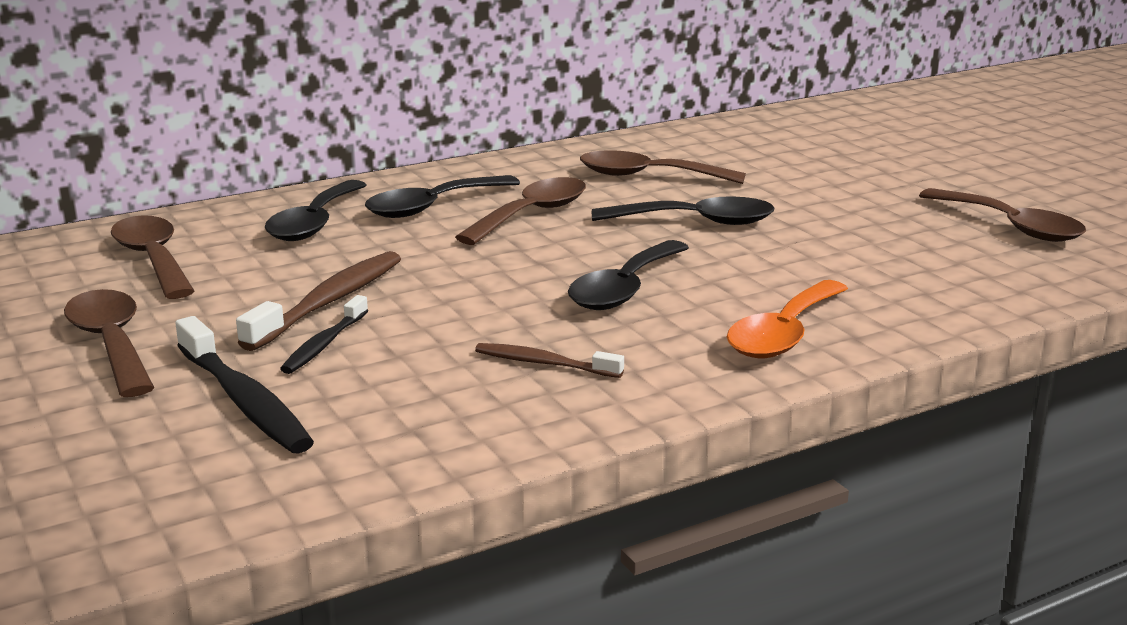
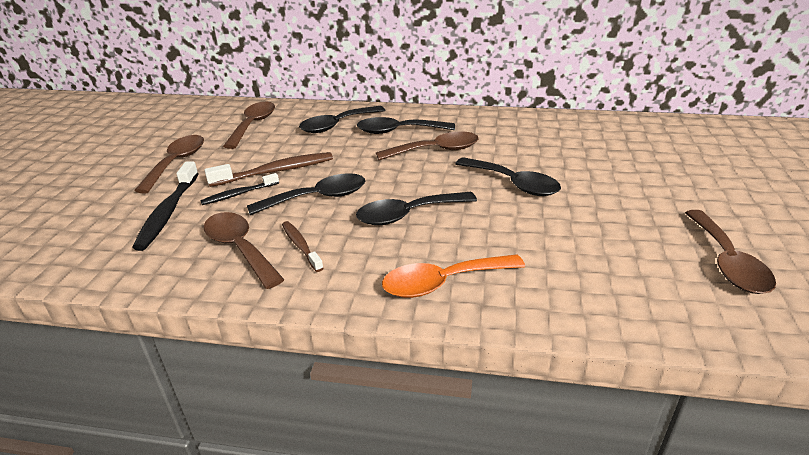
camera: 40 degrees right, 10 degrees up
brown spoon [580,150,746,184] -> brown spoon moved to [204,212,284,289]
none -> black spoon [247,173,365,215]

